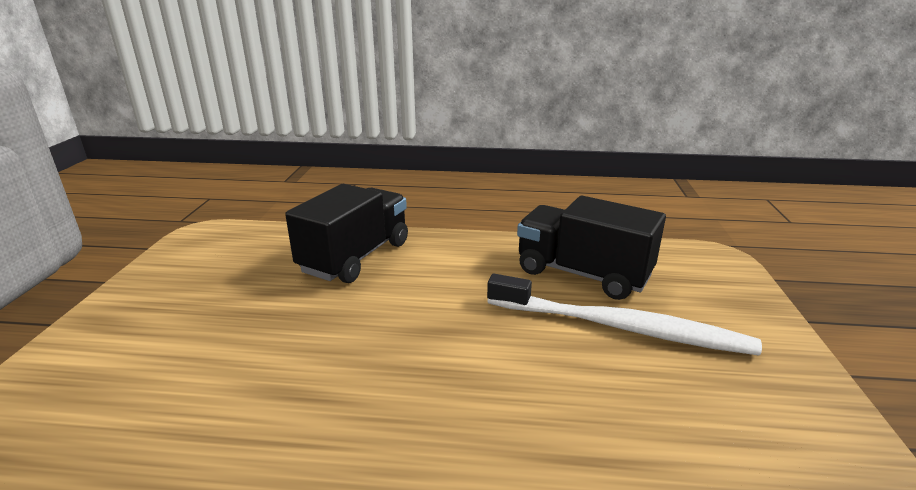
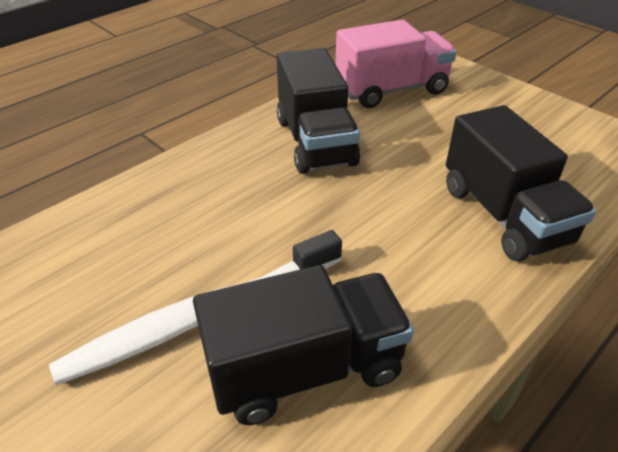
camera: 130 degrees right, 15 degrees up
none -> black truck [277,48,360,174]
none -> pink truck [335,20,457,108]

